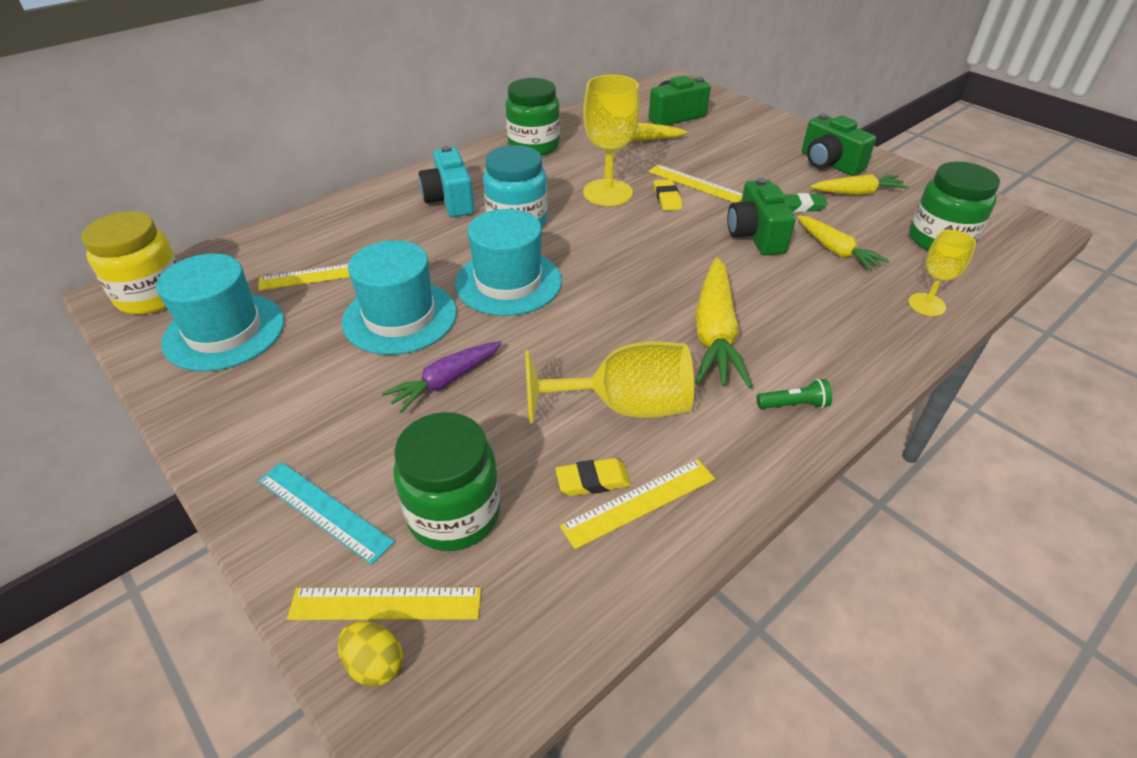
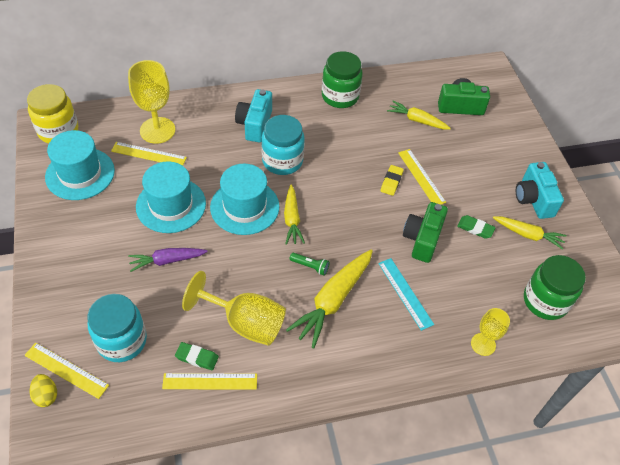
camera: 25 degrees right, 10 degrees up
turquoise ruler [258,462,395,565] -> turquoise ruler moved to [378,258,434,331]
green jar [393,412,500,551] -> turquoise jar [87,294,147,362]
yellow eraser [555,458,631,496] -> green eraser [175,342,219,370]
yellow goblet [583,75,640,206] -> yellow goblet moved to [128,60,175,144]
green flashlight [757,379,832,409] -> green flashlight moved to [289,253,330,276]
yellow carrot [797,215,890,272] -> yellow carrot moved to [284,185,305,245]
green camera [802,113,876,176] -> turquoise camera [516,162,564,219]

